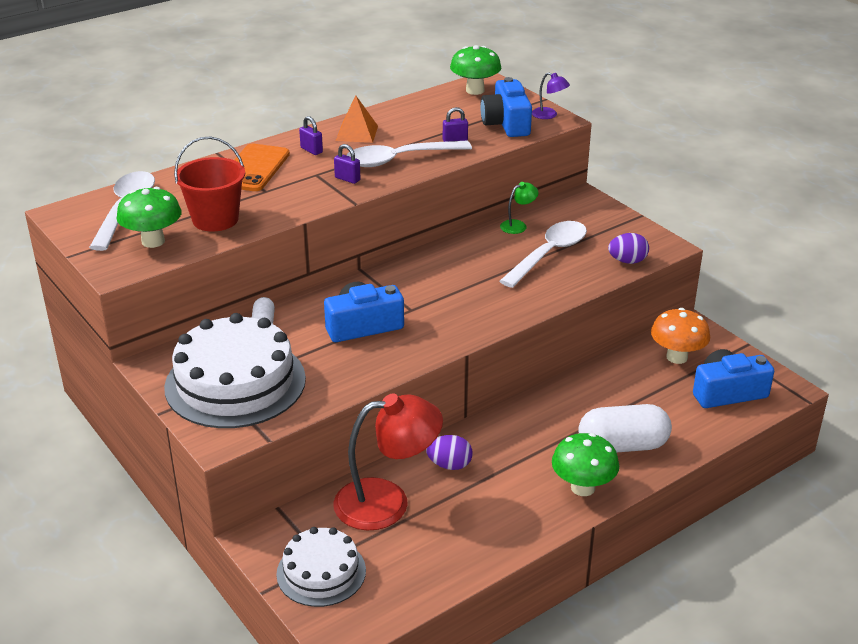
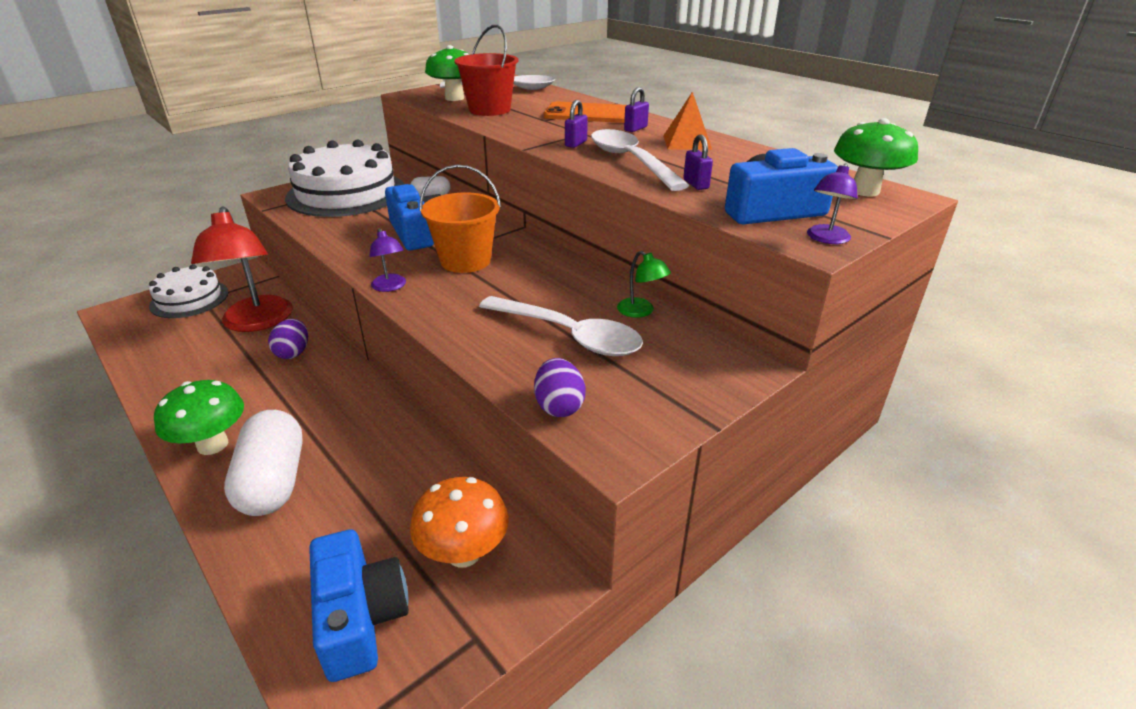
camera: 85 degrees right, 0 degrees up
none -> purple lamp [369,228,406,292]
none -> orange bucket [420,165,501,273]

